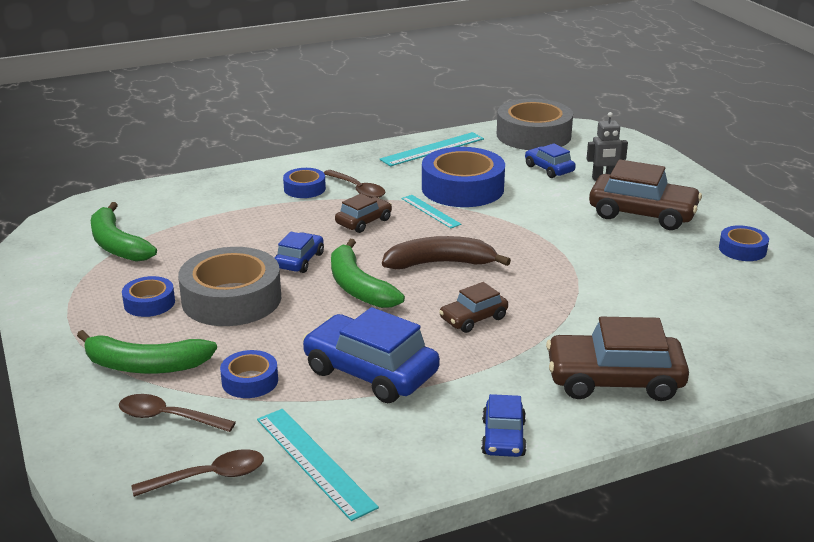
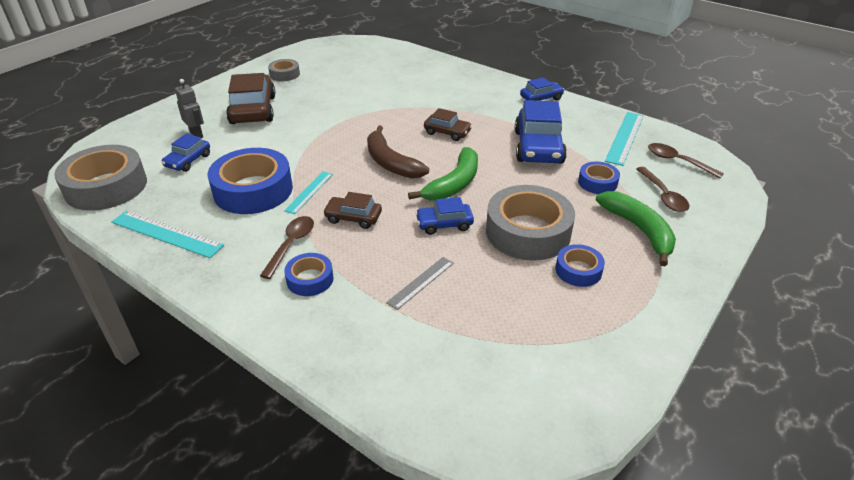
camera: 120 degrees left, 10 degrees up
green banana [91,202,157,262] -> none
brown car [546,317,689,401] -> none
blue tape [719,225,769,261] -> grey tape [268,59,300,81]
none -> grey ruler [386,257,454,310]

